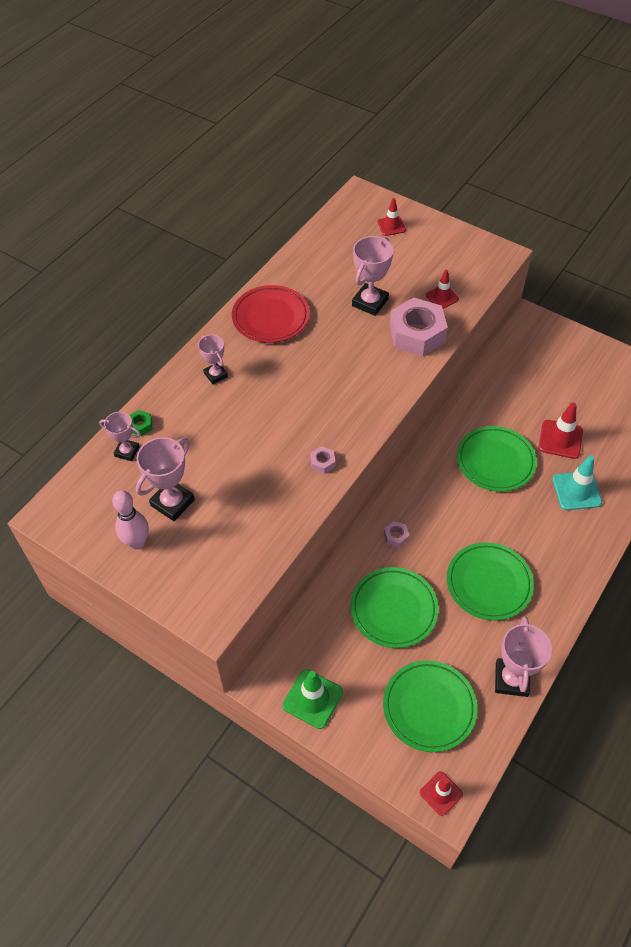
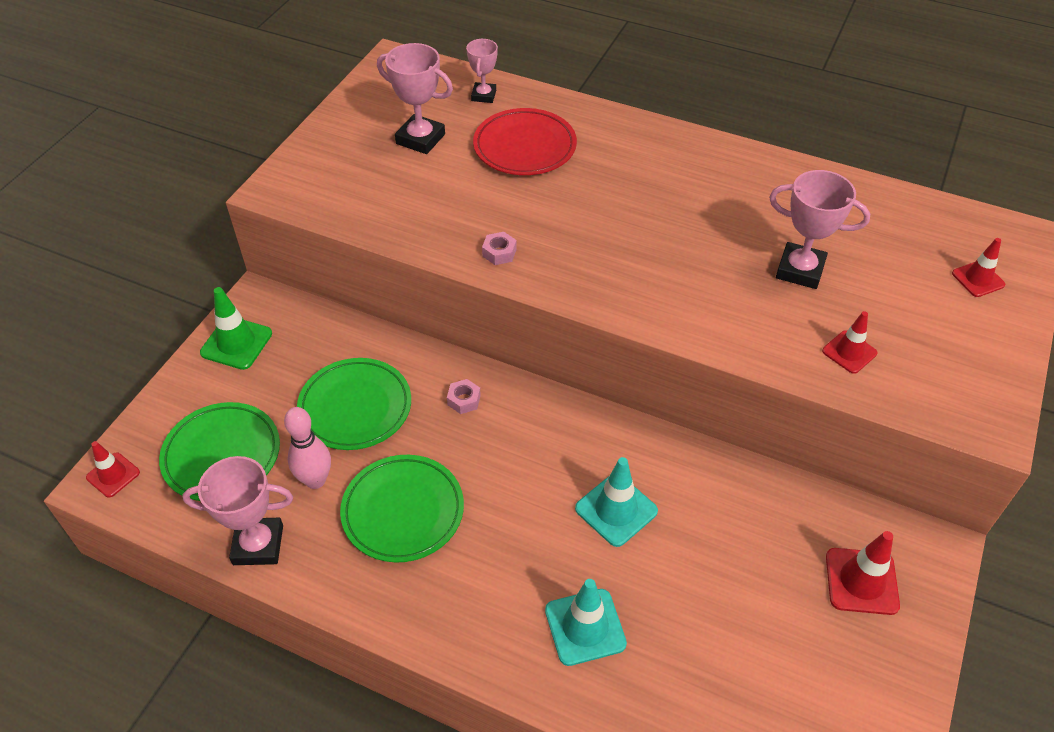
camera: 80 degrees right, 5 degrees down
pink bowling pin [112,490,149,549] -> pink bowling pin moved to [284,407,331,489]
green nut [129,410,152,436] -> none
pink trophy [198,335,228,384] -> none
red plate [232,285,309,343] -> red plate moved to [473,108,577,175]
pink nut [390,298,448,356] -> none
green plate [457,426,537,492] -> turquoise traffic cone [575,457,658,547]
red traffic cone [539,403,583,459] -> red traffic cone moved to [826,531,900,615]

